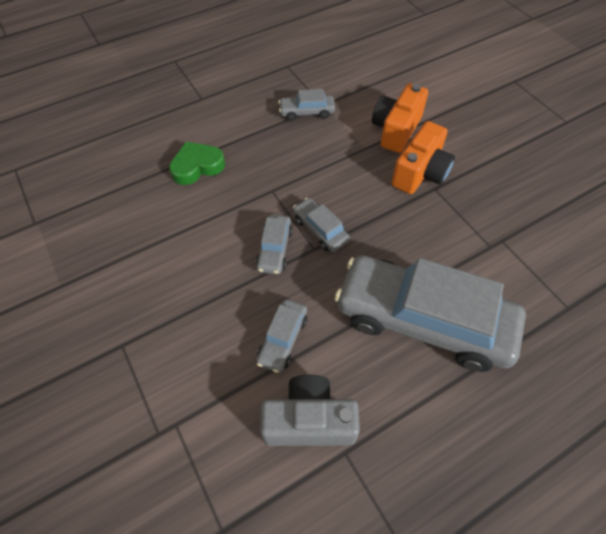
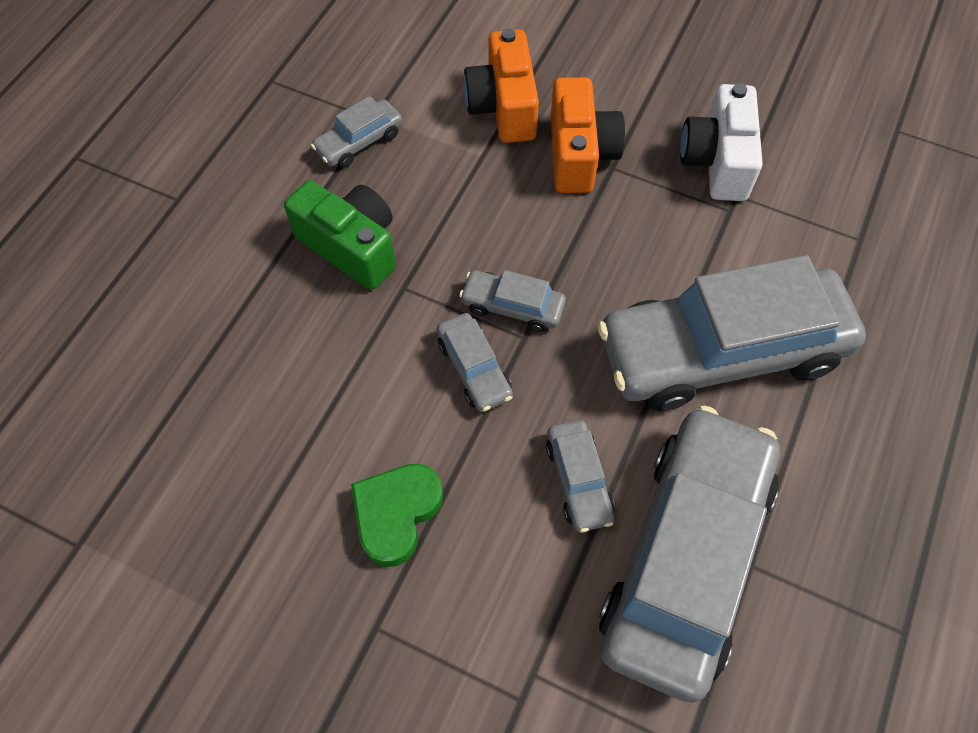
camera: 35 degrees left, 5 degrees up
green heart [169,142,225,185] -> green heart moved to [351,463,443,567]
grey camera [260,375,360,446] -> grey car [599,406,780,703]
none -> green camera [284,180,396,290]
none -> white camera [680,84,763,201]

